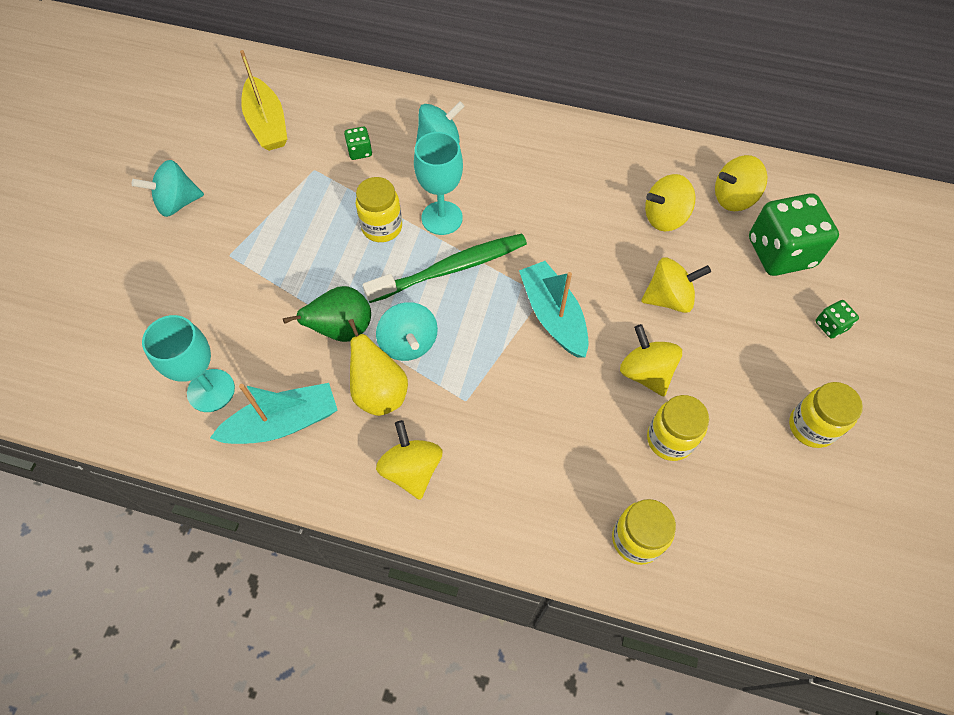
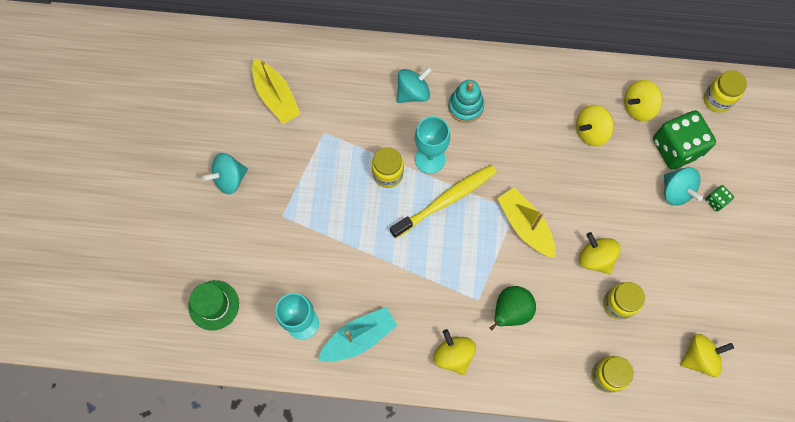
camera: 10 degrees left, 10 degrees up
green pear [283,286,371,342] -> green pear moved to [489,286,536,330]
green dice [344,127,372,160] -> none
yellow pear [348,319,408,416] -> none
green toothbrush [363,233,527,303] -> yellow toothbrush [390,165,497,239]
turquoise spinning top [376,302,438,361] -> turquoise spinning top moved to [664,167,703,206]
turquoise boat [519,261,589,358] -> yellow boat [497,188,556,258]
yellow spinning top [641,258,711,313] -> yellow spinning top moved to [680,334,734,377]
yellow jar [789,382,863,448] -> yellow jar moved to [704,70,747,113]
none -> green hat [188,280,239,330]
none -> turquoise stacking toy [448,80,484,123]

